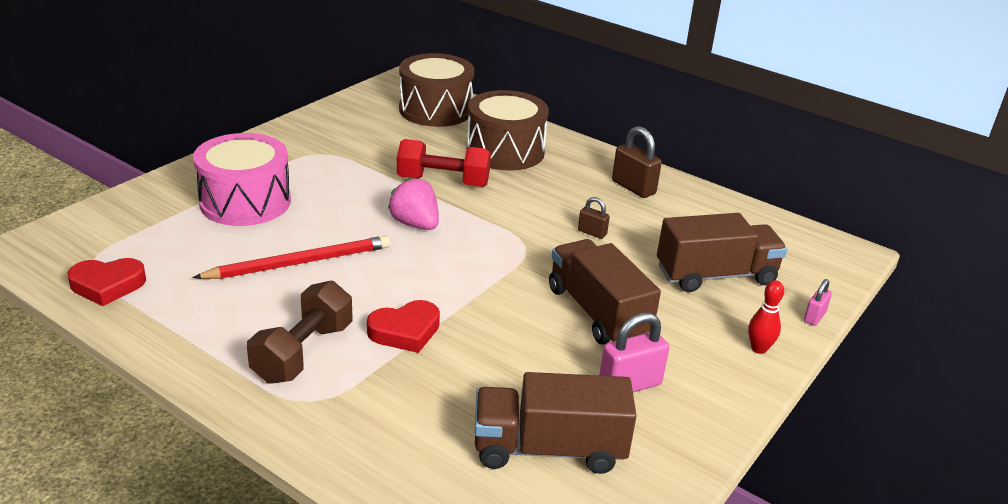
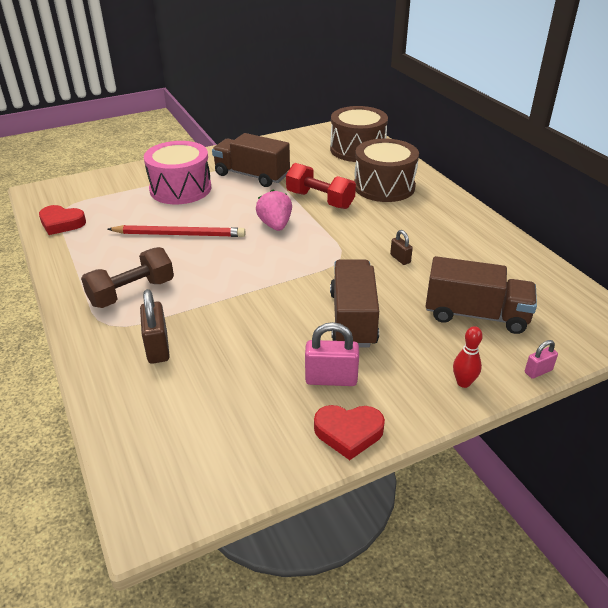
camera: 30 degrees right, 5 degrees up
red heart [367,300,440,353] -> red heart moved to [314,405,385,460]
brown truck [475,372,637,474] -> brown truck moved to [212,133,290,187]
brown padlock [612,126,662,198] -> brown padlock moved to [140,289,170,364]

